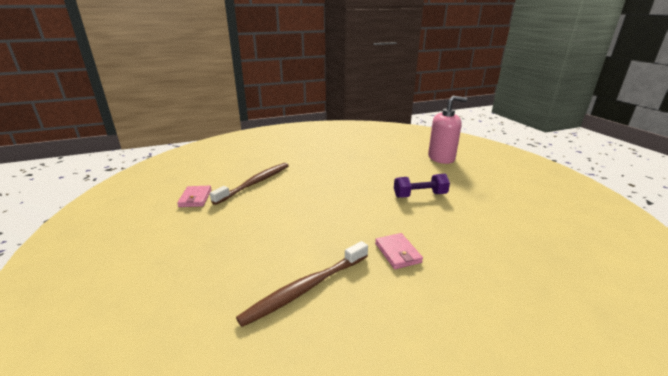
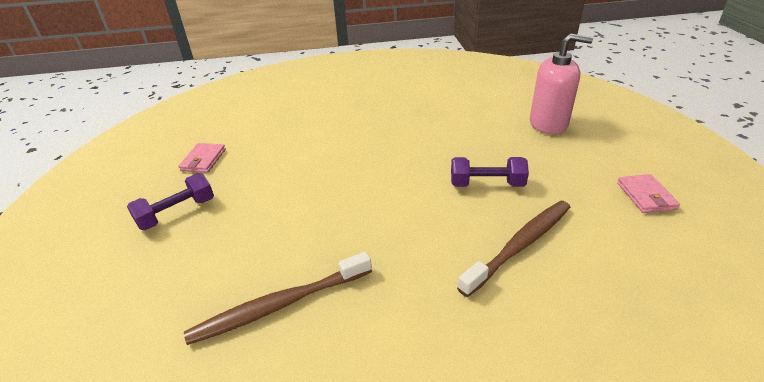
camera: 15 degrees right, 10 degrees up
brown toothbrush [210,163,289,205] -> brown toothbrush moved to [457,201,570,297]
pink wallet [375,233,423,269] -> pink wallet moved to [617,174,680,213]
none -> purple dumbbell [127,173,214,230]

